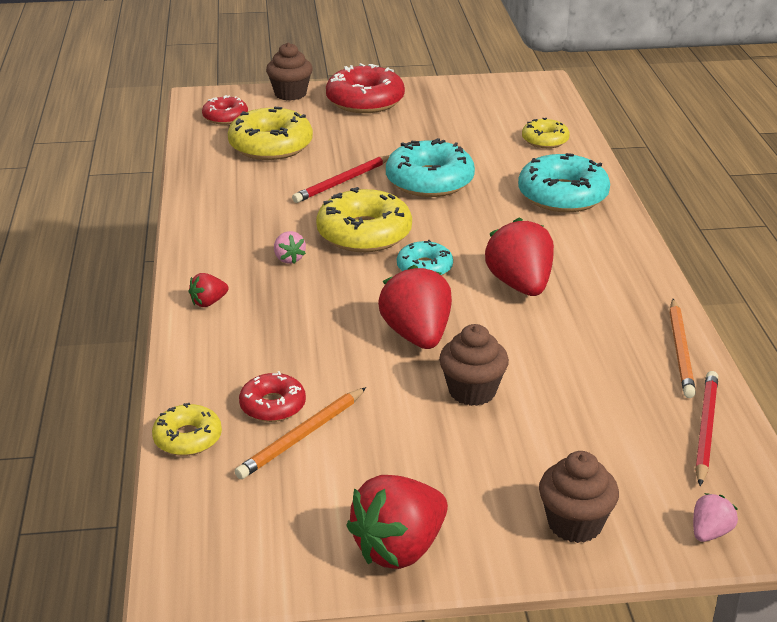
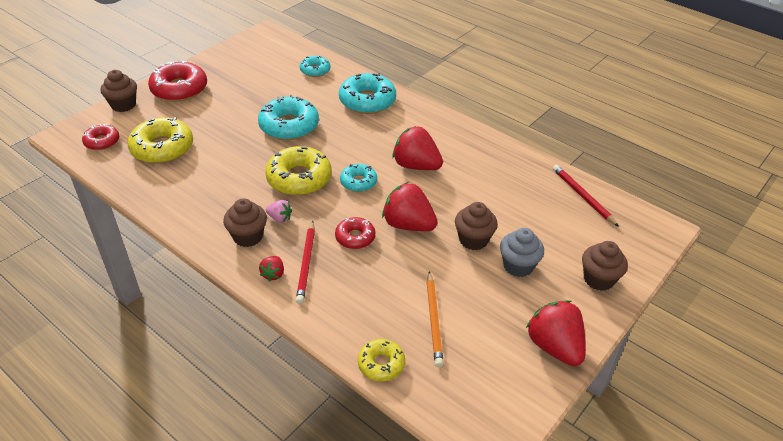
camera: 45 degrees left, 10 degrees up
red donut [239,371,306,422] -> red donut moved to [335,217,375,249]
red pencil [292,155,390,203] -> red pencil moved to [296,221,315,304]
red strawberry [346,475,448,569] -> red strawberry turned 150 degrees clockwise [526,300,586,366]
yellow donut [522,118,570,148] -> turquoise donut [300,56,331,77]
orange pencil [669,299,696,398] -> none
pink strawberry [693,493,738,542] -> none
none -> brown cupcake [223,198,267,247]
none -> grey cupcake [500,228,544,277]

